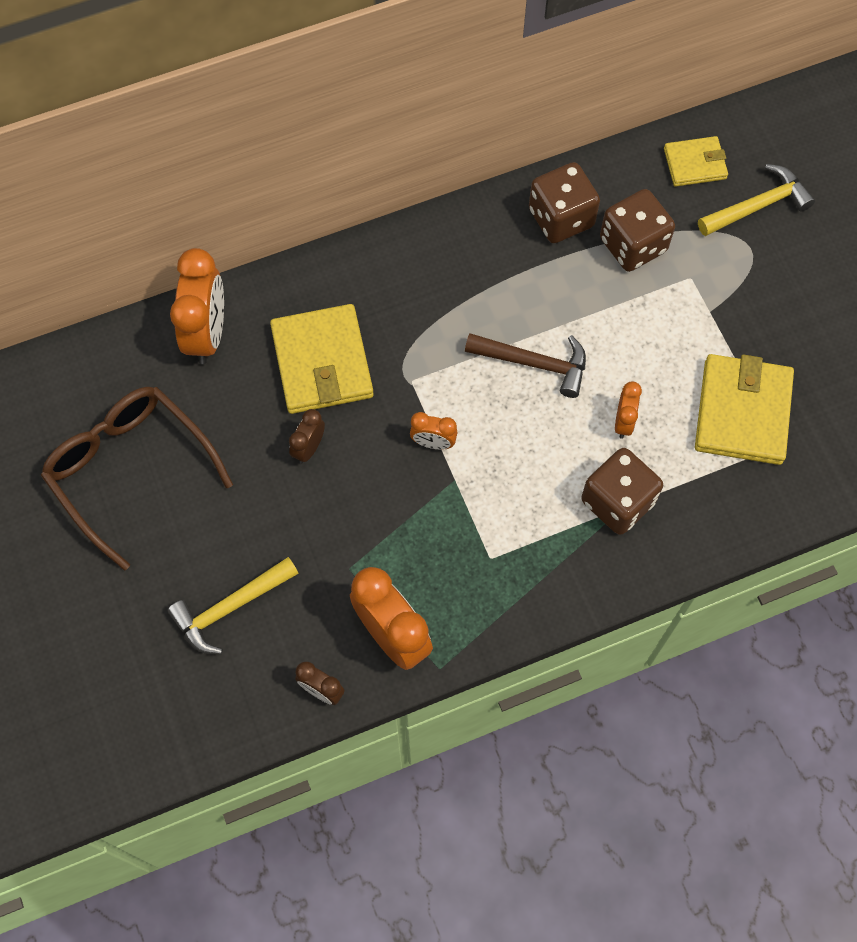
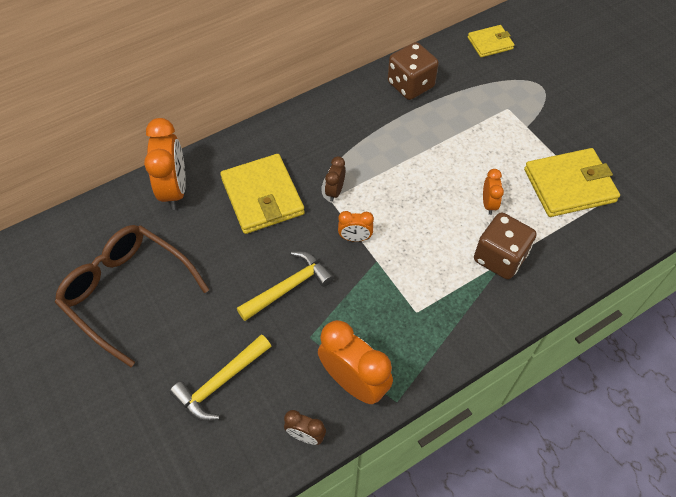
camera: 10 degrees left, 10 degrees down
brown clock [289,409,325,464] -> brown clock moved to [325,156,345,201]
brown hammer [465,333,586,398] -> none
brown dice [600,189,675,272] -> none
yellow wallet [695,354,794,465] -> yellow wallet turned 75 degrees clockwise [524,148,620,217]
yellow hammer [698,164,815,236] -> yellow hammer moved to [237,251,334,321]

